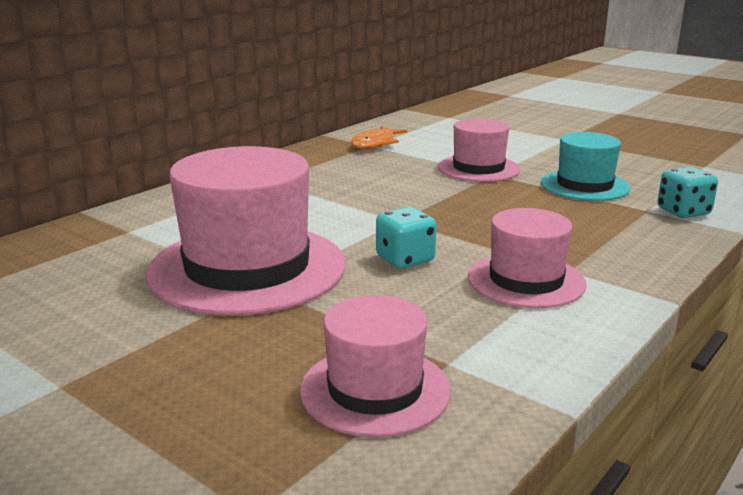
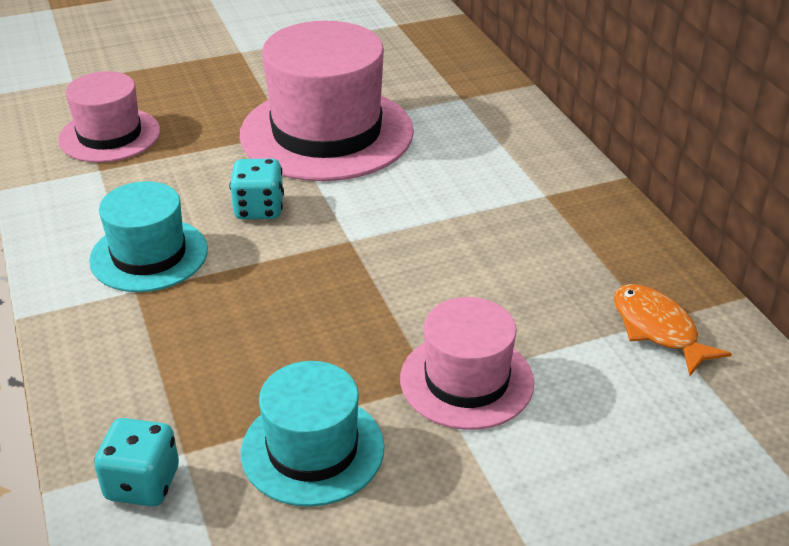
camera: 120 degrees right, 15 degrees up
pink hat [468,208,587,308] -> turquoise hat [89,181,208,292]

